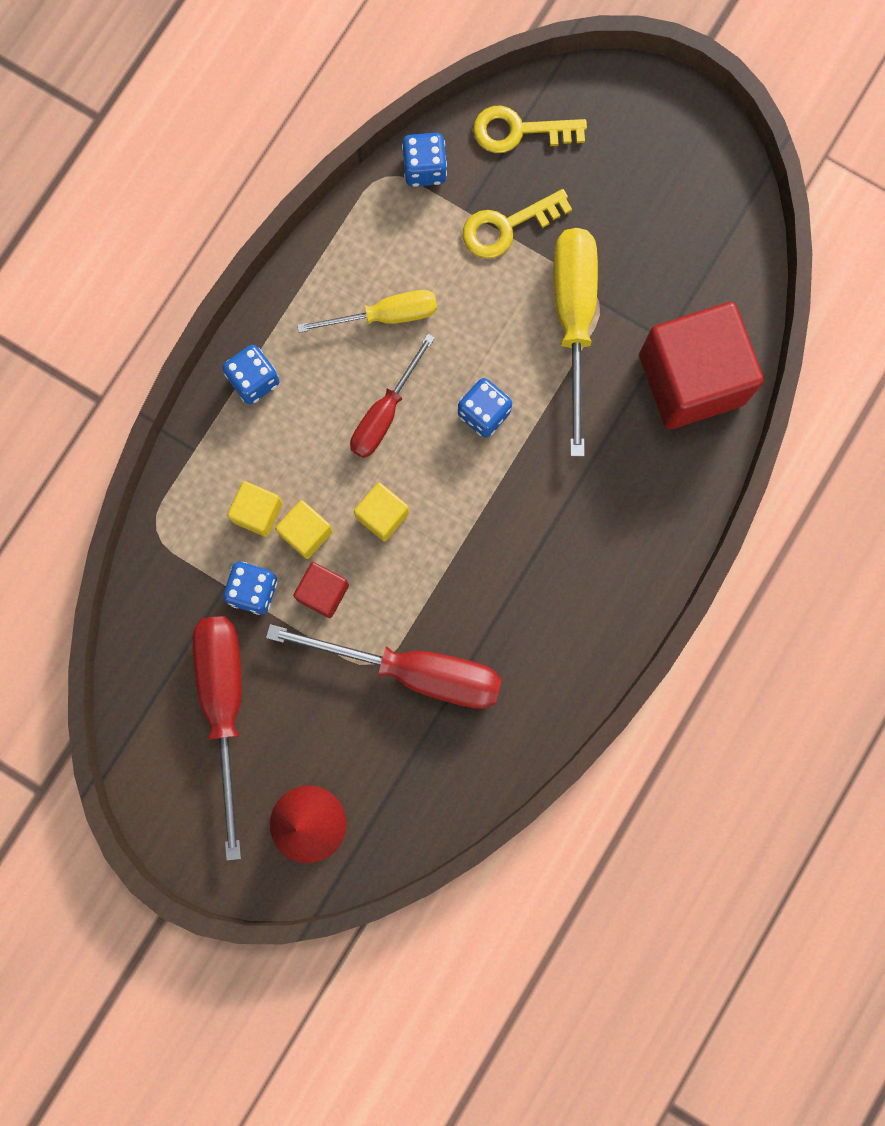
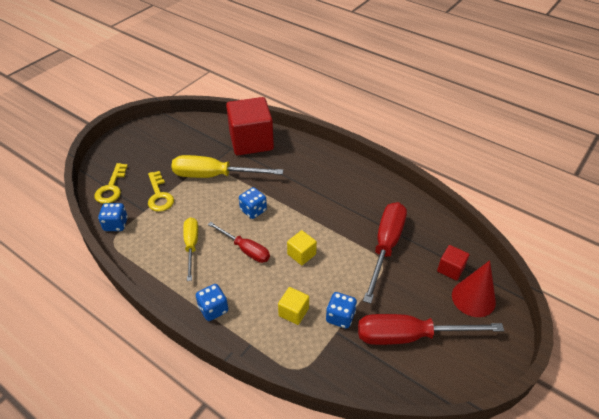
camera: 85 degrees left, 35 degrees down
yellow cube [275,500,333,559] -> none
red cube [293,562,349,618] -> red cube moved to [437,245,469,281]

